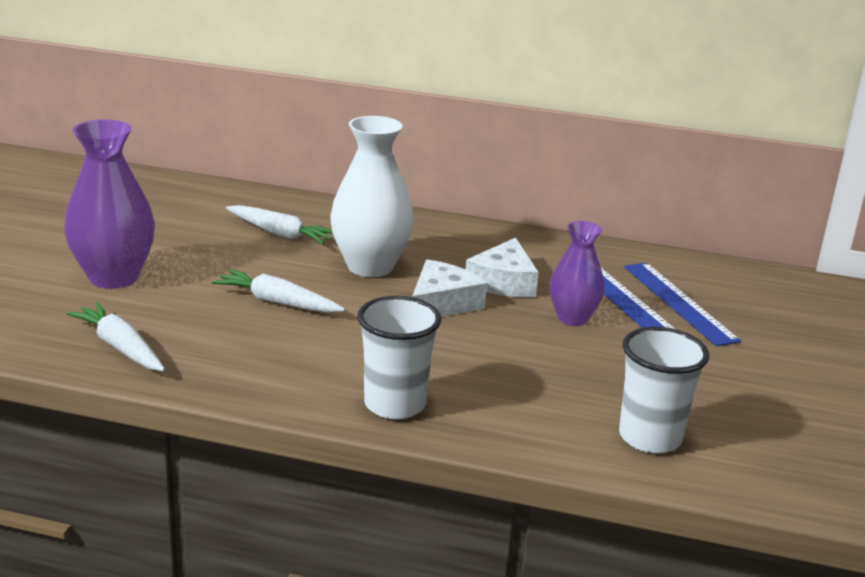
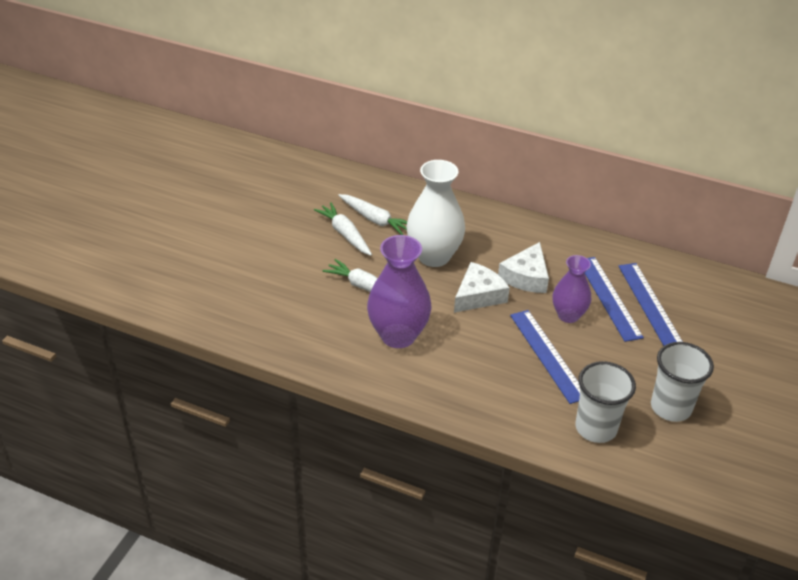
camera: 10 degrees right, 15 degrees up
purple vase [64,119,155,289] -> purple vase moved to [367,235,432,348]
white carrot [66,302,165,371] -> white carrot moved to [314,202,372,256]
white cup [357,296,441,419] -> white cup moved to [651,342,714,422]
none -> blue ruler [510,310,580,404]

